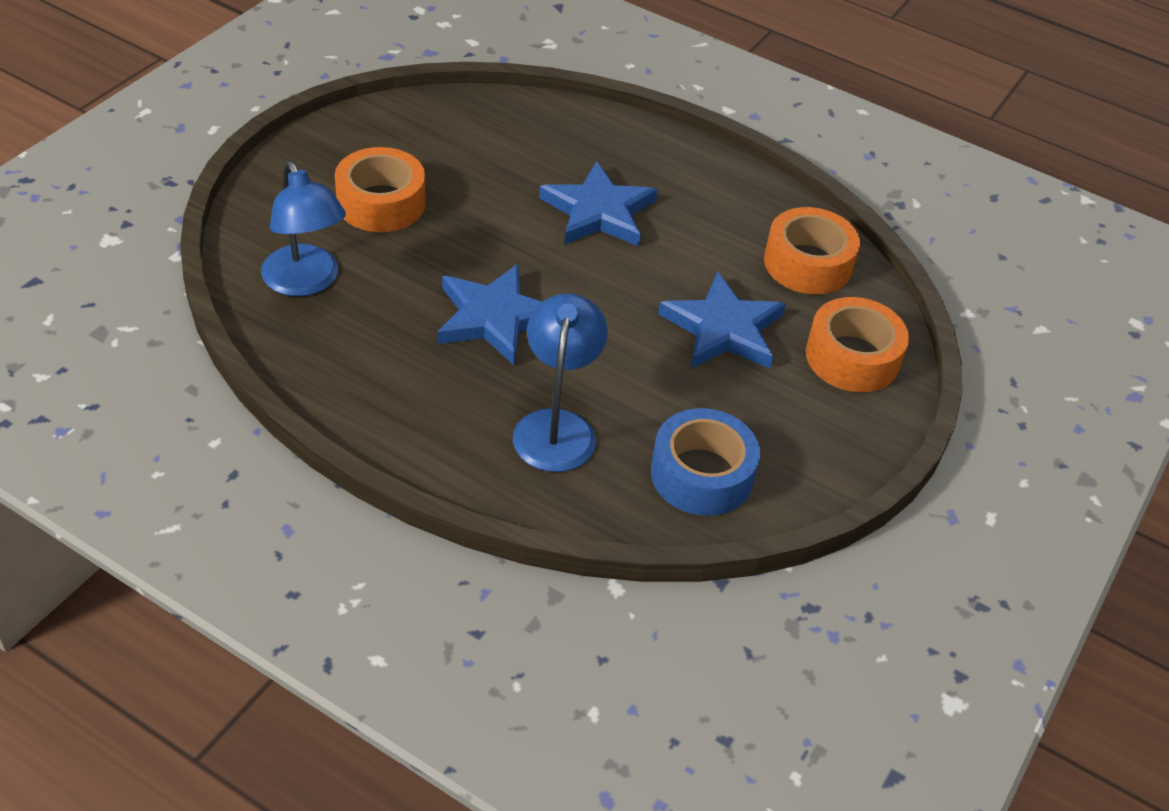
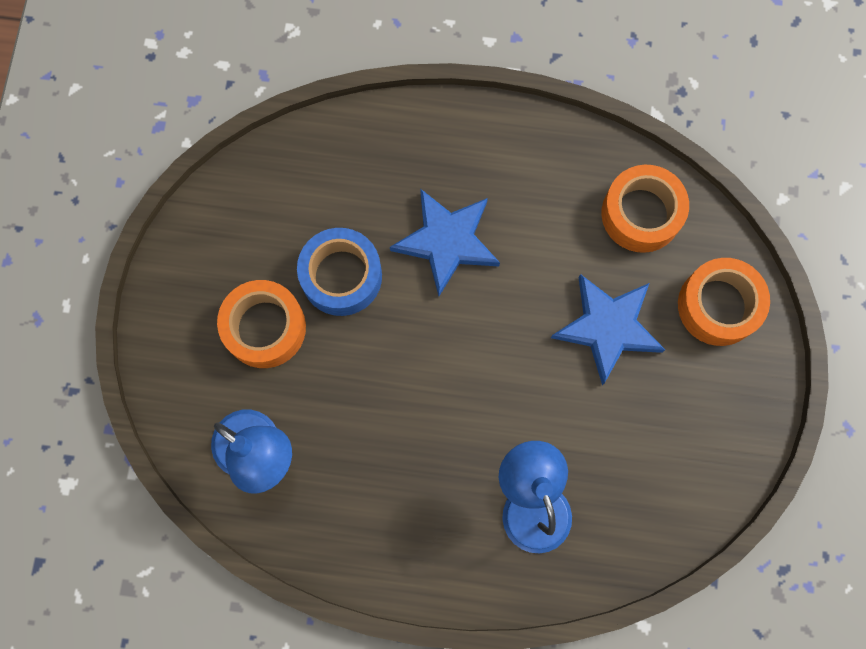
camera: 20 degrees left, 30 degrees up
blue star [437,264,542,365] -> none
blue tape [651,408,760,516] -> blue tape moved to [297,228,382,316]

